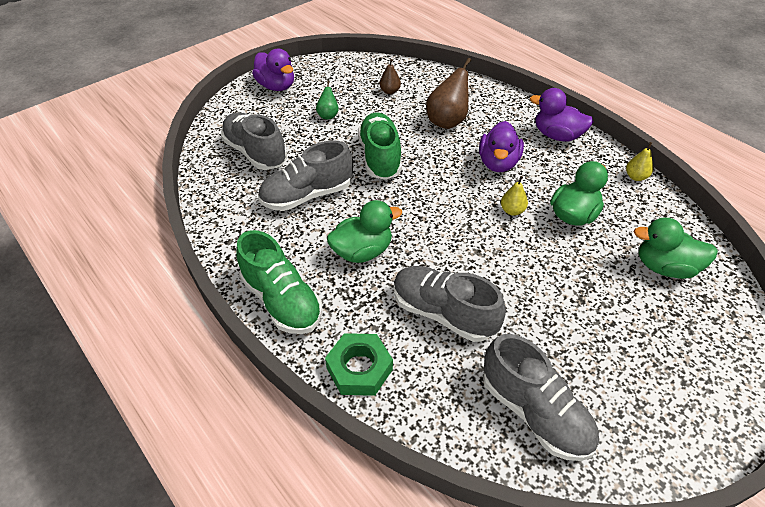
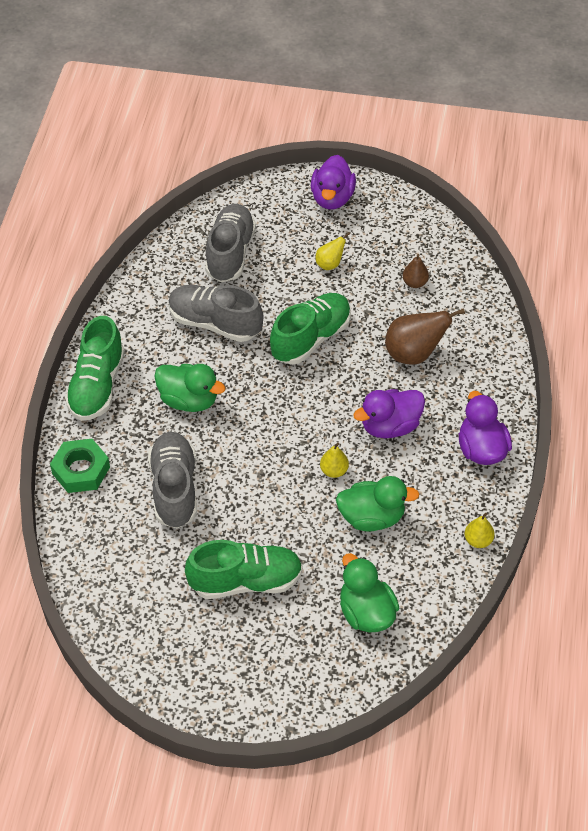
camera: 50 degrees right, 5 degrees up
green pear [316,81,339,119] -> yellow pear [316,232,350,270]
grey shoe [483,334,599,461] -> none
none -> green shoe [185,540,303,599]

